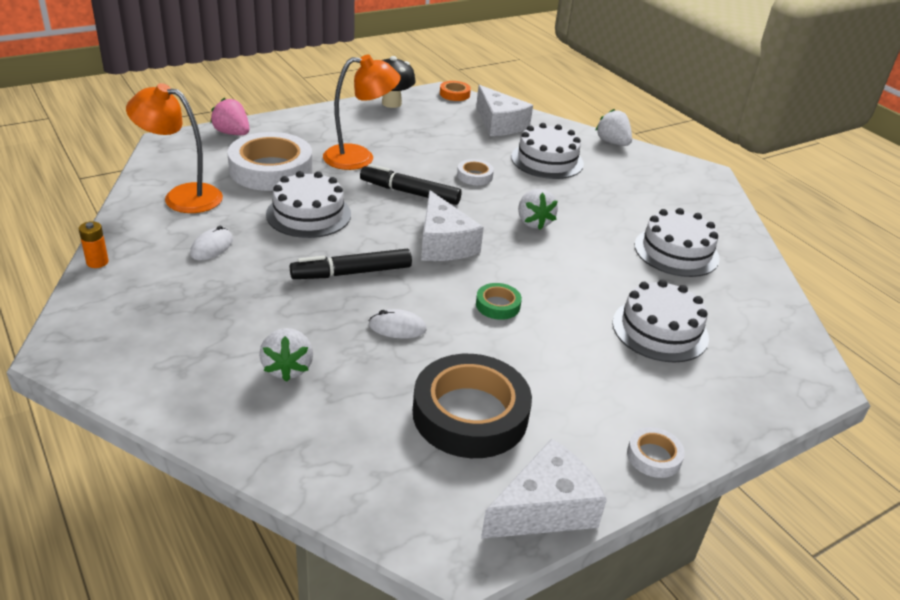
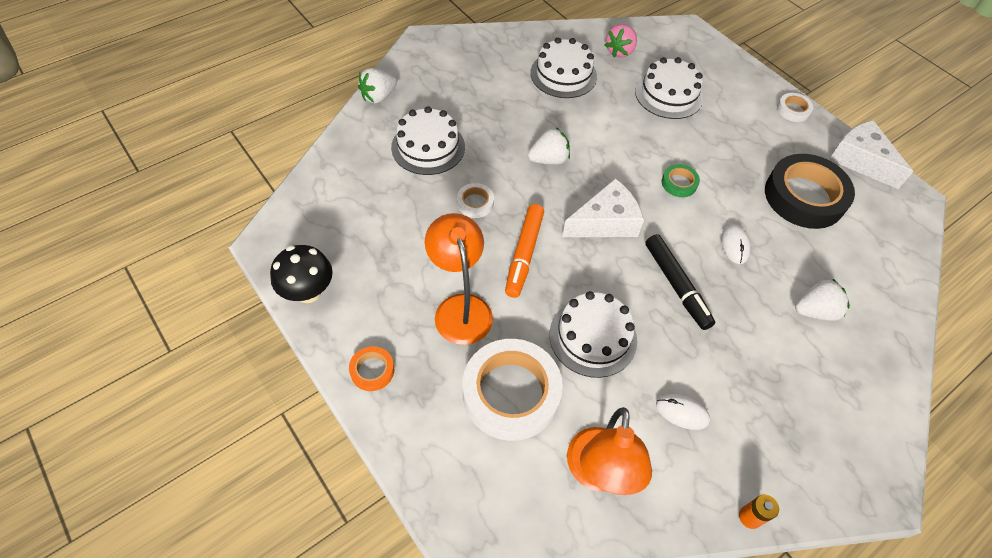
camera: 95 degrees left, 20 degrees up
pink strawberry [210,98,249,135] -> pink strawberry moved to [605,24,637,58]
black marker [360,164,462,205] -> orange marker [505,204,544,298]
orange tape [440,81,471,101] -> orange tape moved to [349,346,394,391]
white cheese [476,85,533,136] -> none

